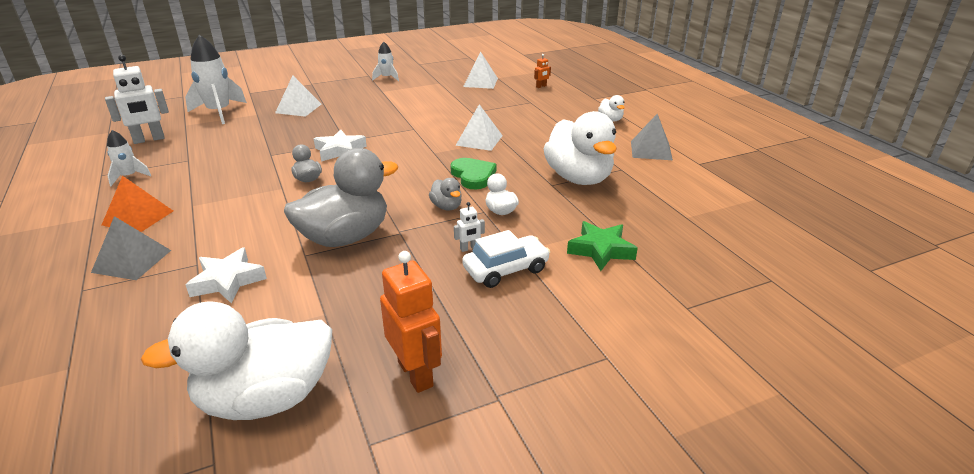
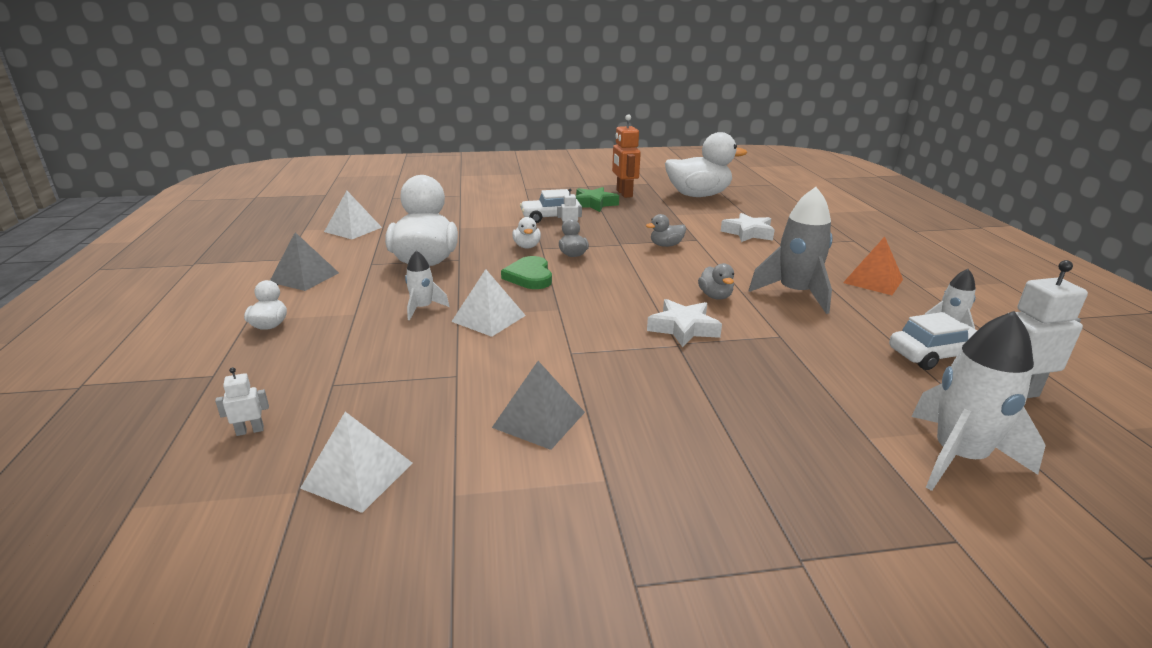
camera: 165 degrees left, 5 degrees down
grey pyramid [91,216,171,280] -> grey pyramid moved to [492,361,585,450]
white pyramid [275,75,321,117] -> white pyramid moved to [324,191,382,239]
grey duck [284,148,398,247] -> grey duck [646,214,686,247], size x0.44
white rocket [372,42,399,81] -> white rocket moved to [405,250,450,320]
orange robot [534,54,551,88] -> white robot [215,367,269,436]
green star [567,221,638,271] -> green star moved to [576,187,619,212]
none -> grey rocket [748,187,833,314]
none -> white car [889,312,977,370]

